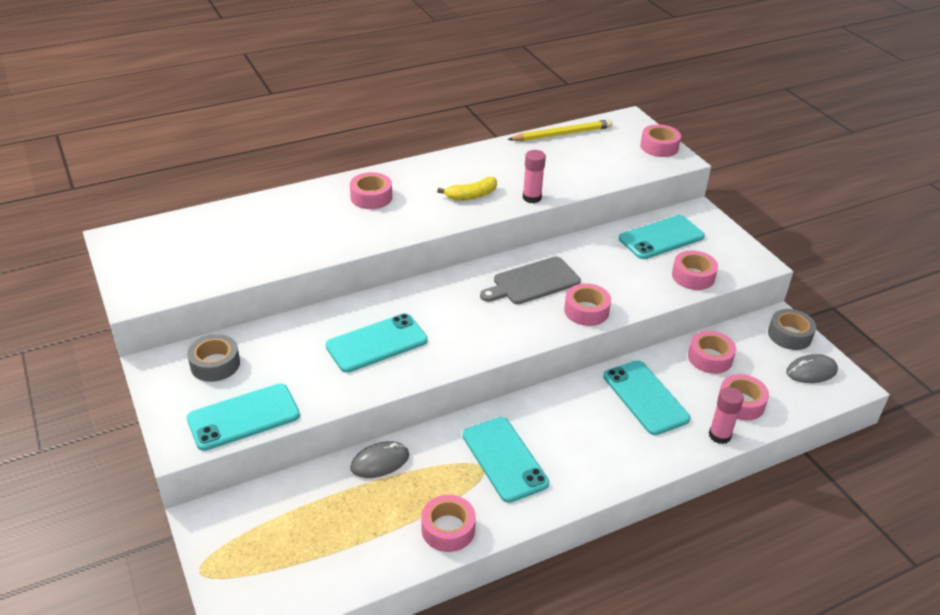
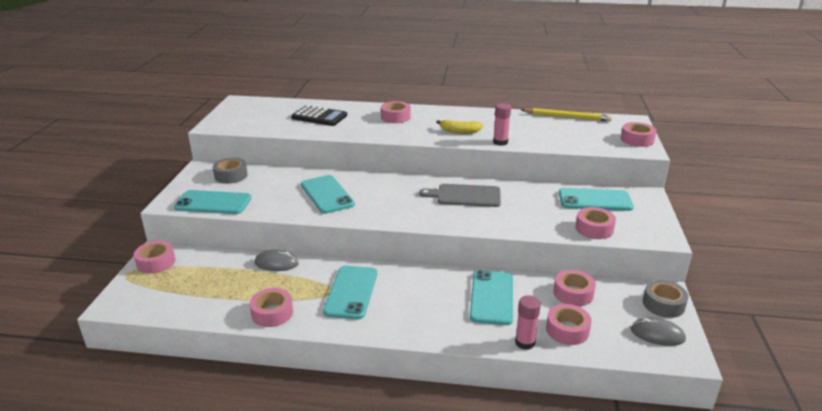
camera: 35 degrees right, 10 degrees down
turquoise phone [326,314,428,373] -> turquoise phone turned 60 degrees clockwise [301,175,355,214]
pink tape [564,283,611,326] -> pink tape moved to [134,241,175,274]
none -> black calculator [291,105,347,126]

